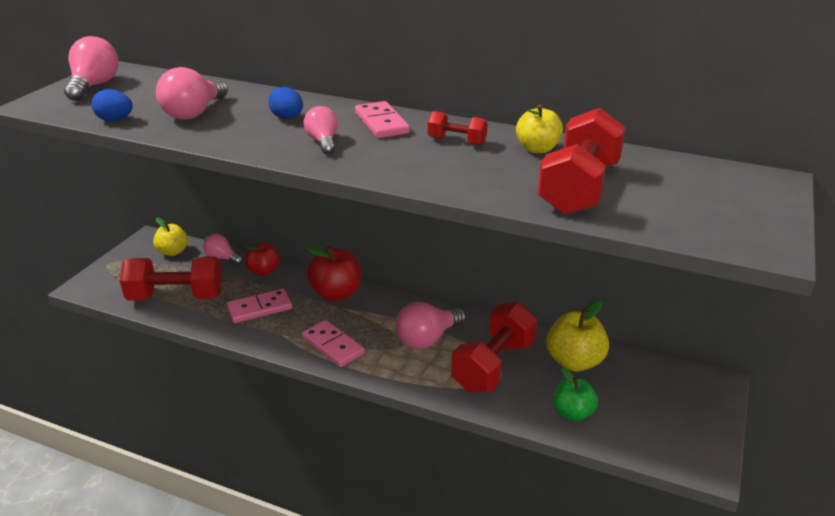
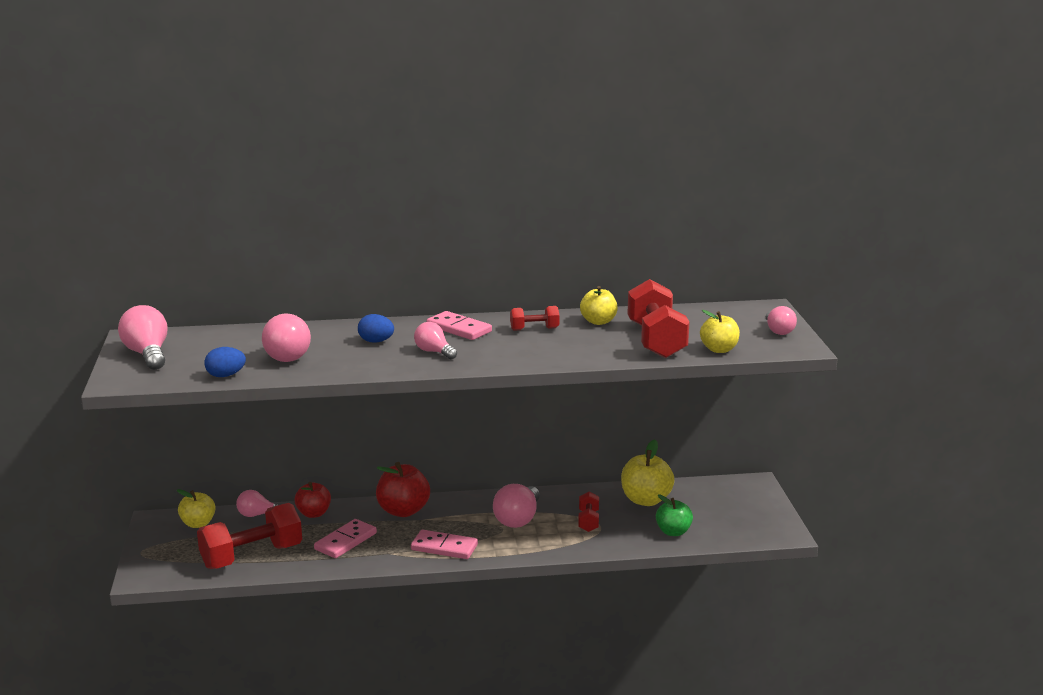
camera: 30 degrees left, 10 degrees down
red dumbbell [451,302,537,393] -> red dumbbell [578,491,599,532], size x0.49
none -> yellow apple [700,310,740,353]
none -> pink light bulb [766,306,797,335]

